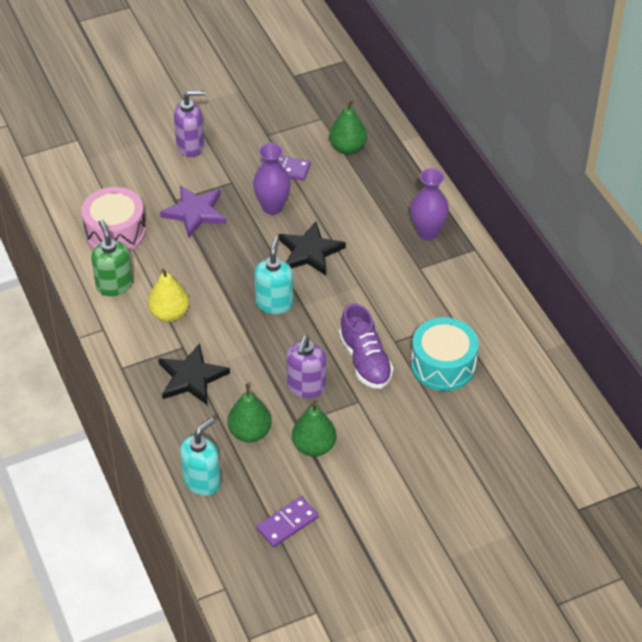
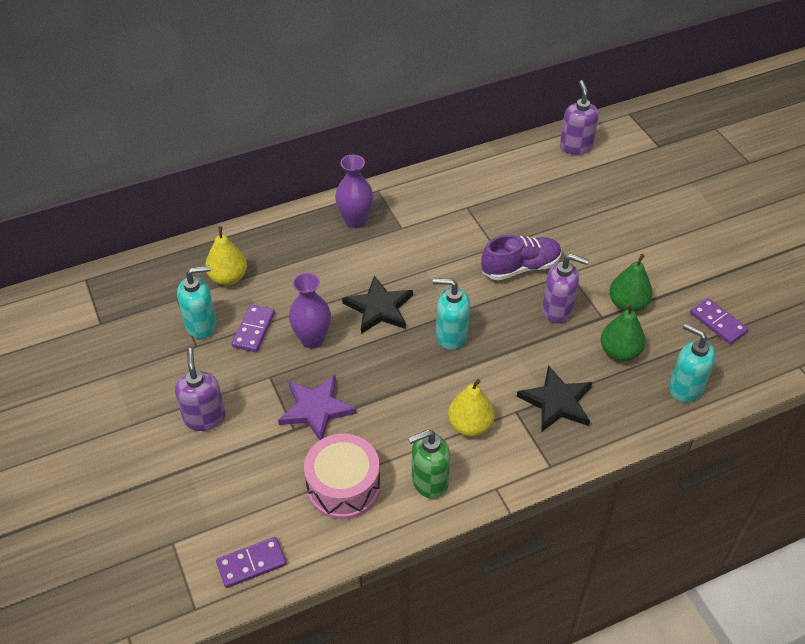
camera: 90 degrees left, 0 degrees up
green pear [329,100,367,154] -> yellow pear [205,226,247,285]
turquoise drum [411,317,479,391] -> none
none -> turquoise soap dispenser [177,265,217,339]
none -> purple domino [216,537,286,588]
none -> purple soap dispenser [560,80,599,155]

